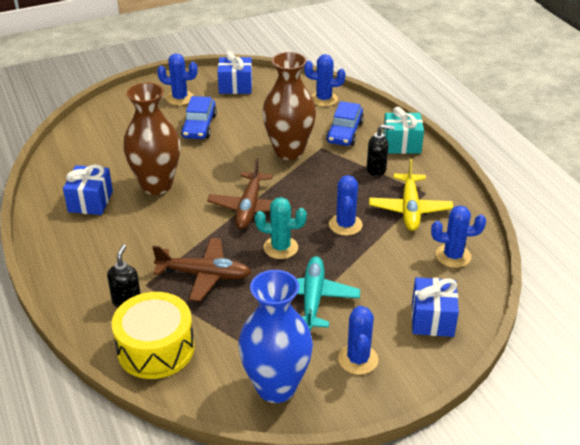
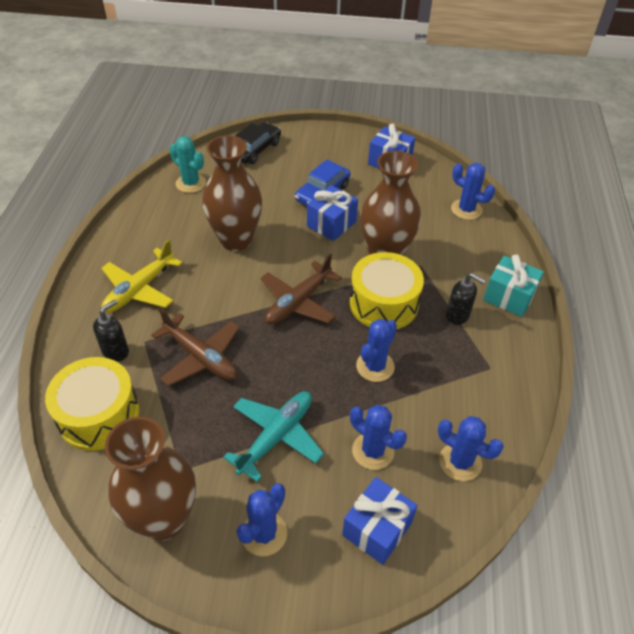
camera: 30 degrees right, 10 degrees up
blue gift [63,164,113,215] -> blue gift moved to [307,185,358,241]
blue cactus [157,53,198,105] -> blue cactus moved to [350,405,407,470]
blue vase [238,270,313,403] -> brown vase [105,417,196,541]
turquoise cactus [255,197,307,259] -> turquoise cactus moved to [169,136,206,193]
blue car [326,101,364,146] -> none
yellow plane [369,159,453,231] -> yellow plane moved to [101,239,182,313]
none -> black car [235,122,281,164]
none -> yellow drum [350,252,424,329]

